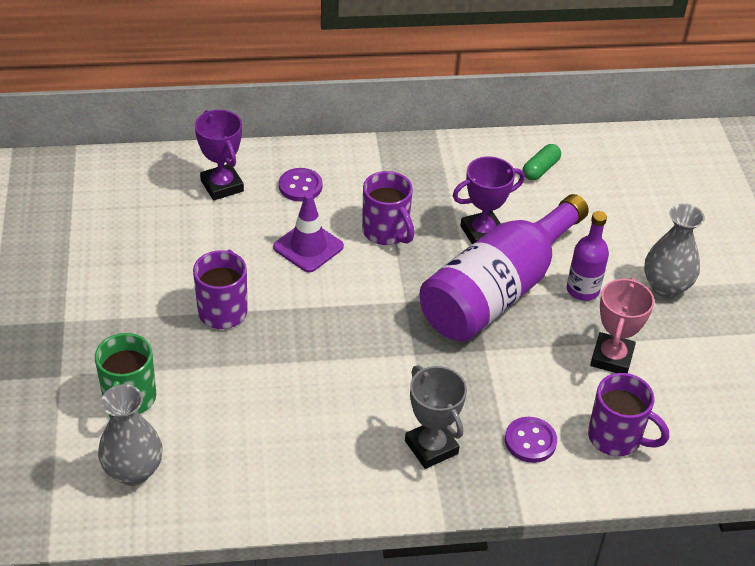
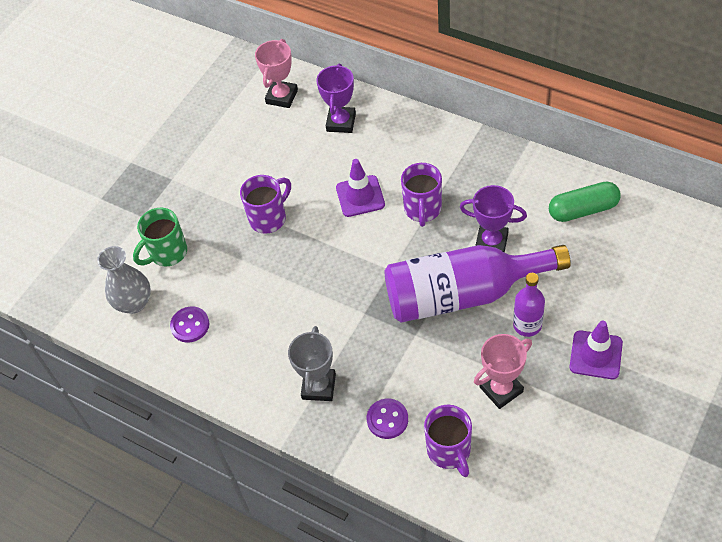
camera: 45 degrees right, 10 degrees up
purple button [279,168,323,202] -> purple button moved to [170,307,209,343]
green capsule [523,144,561,180] -> green capsule [549,181,621,222], size x1.58
grey vase [644,204,705,298] -> purple traffic cone [569,320,623,379]
none -> pink trophy [255,39,298,108]

